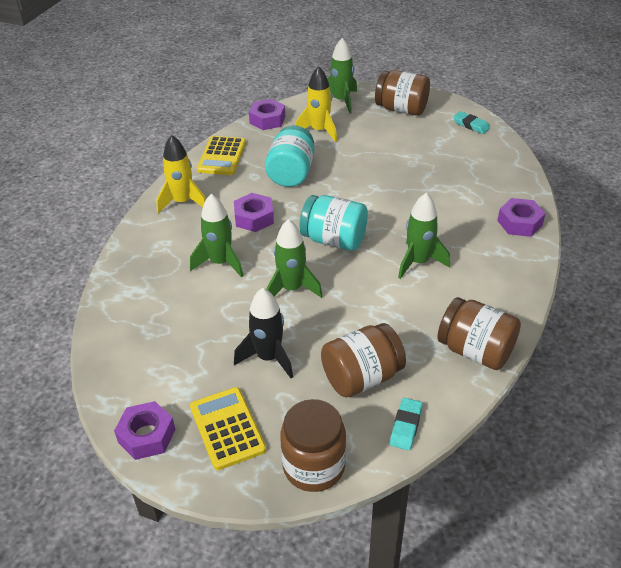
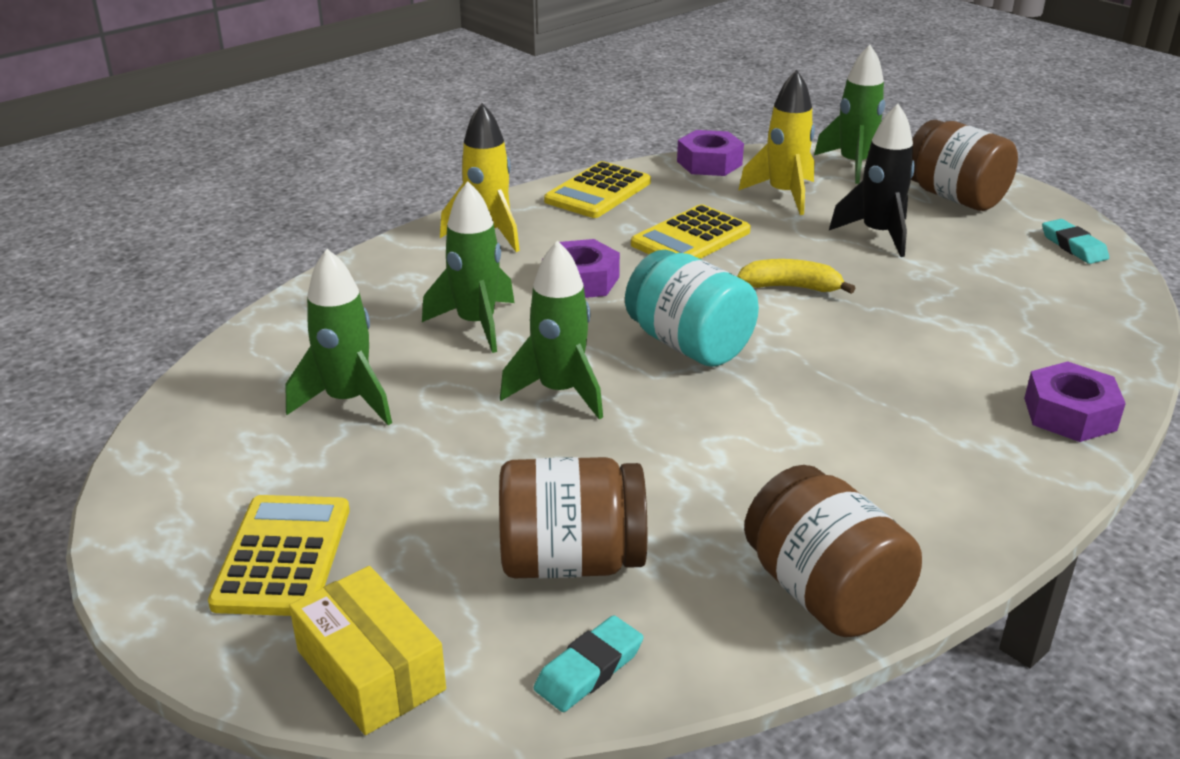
camera: 25 degrees right, 10 degrees down
purple nut [114,401,175,460] -> none
black rocket [234,288,293,378] -> black rocket moved to [829,104,915,257]
turquoise jar [265,125,314,187] -> yellow calculator [631,204,751,259]
brown jar [280,399,346,492] -> yellow box [289,566,446,735]
green rocket [398,193,450,279] -> green rocket moved to [286,249,392,425]
none -> yellow banana [737,259,855,294]

